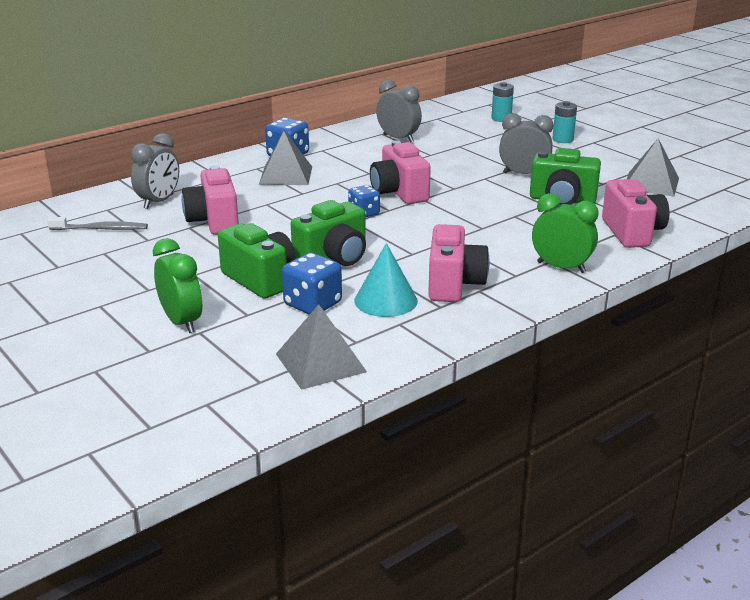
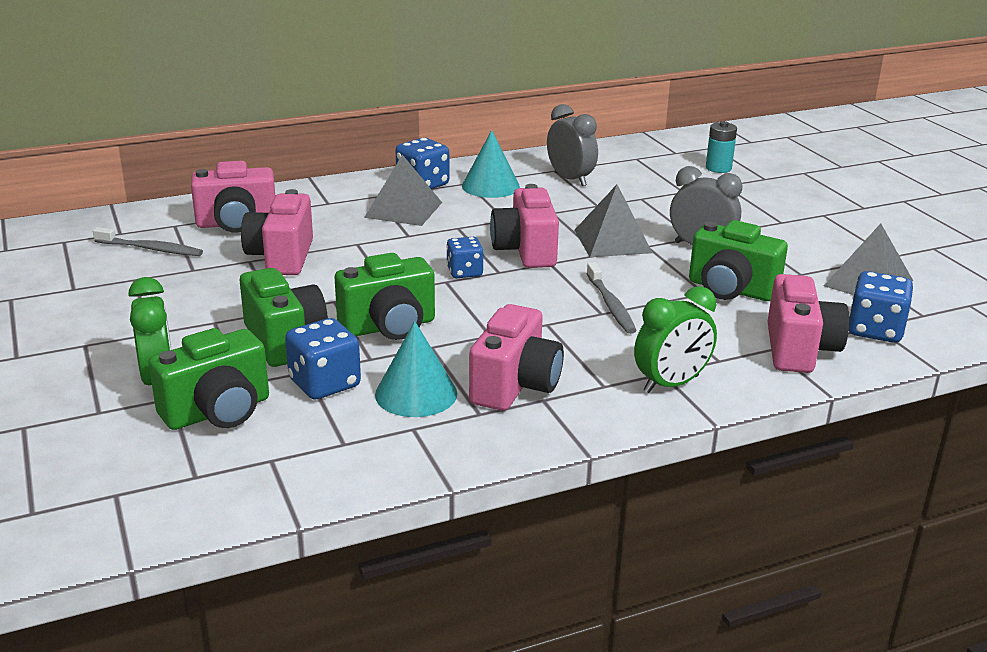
camera: 15 degrees right, 0 degrees up
grey clock [131,133,179,209] -> pink camera [191,161,275,233]
grey pyramid [276,304,367,390] -> grey pyramid moved to [575,185,652,257]
green clock [532,193,599,273] -> green clock turned 105 degrees clockwise [634,286,717,393]
turquoise battery [552,101,577,143] -> none
none -> green camera [149,328,269,430]
none -> turquoise cone [462,130,520,198]
none -> grey toothbrush [586,262,637,334]
none -> blue dice [849,271,913,343]

